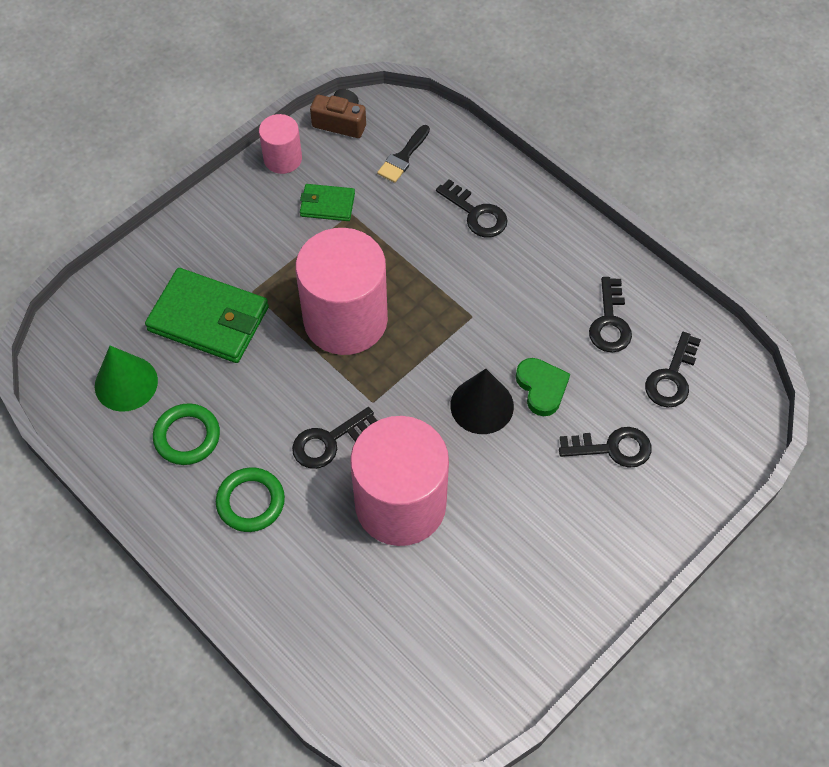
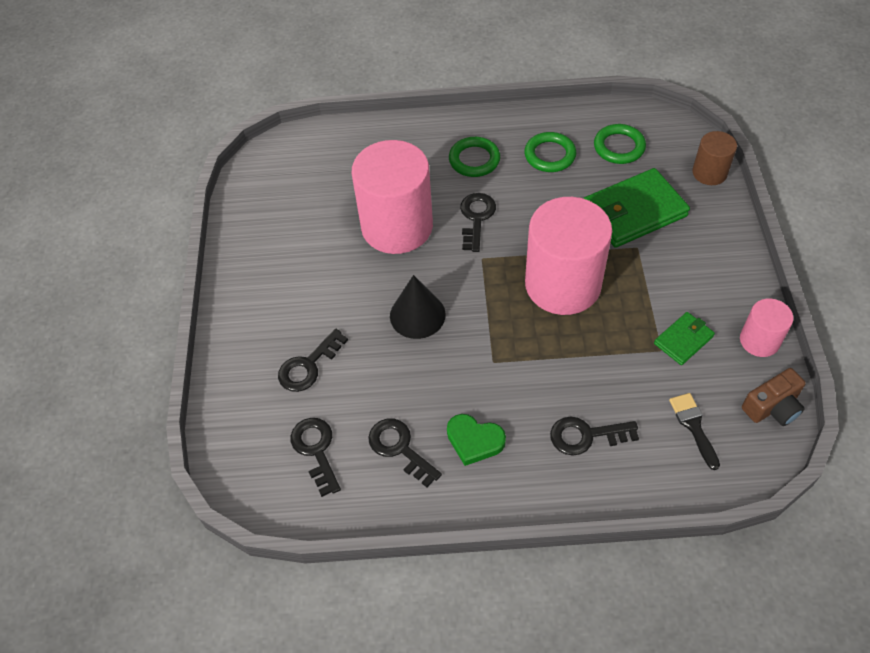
camera: 135 degrees right, 5 degrees down
green cone [95,346,158,412] -> green ring [594,124,646,164]
green heart [516,358,570,416] -> green heart moved to [447,414,506,466]
none -> brown cylinder [692,131,737,185]

